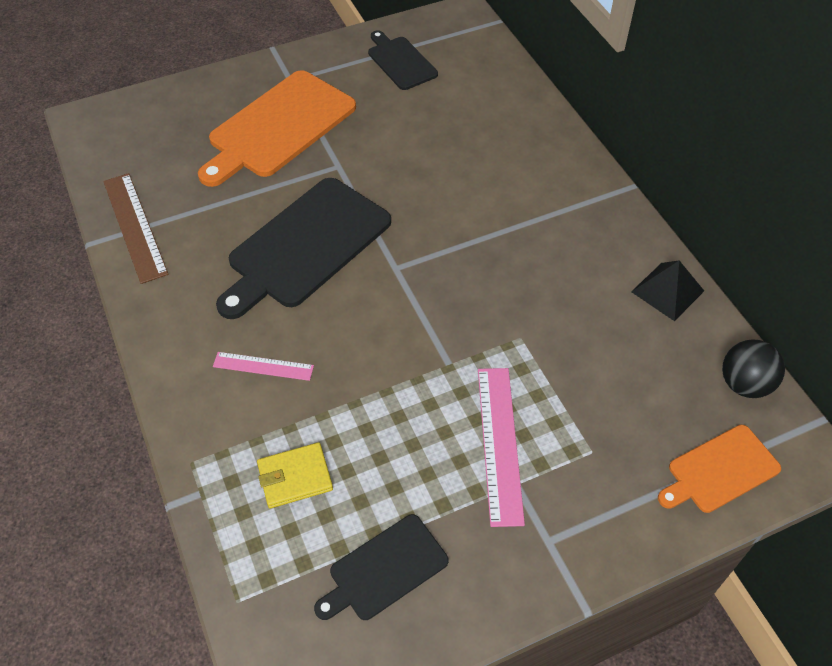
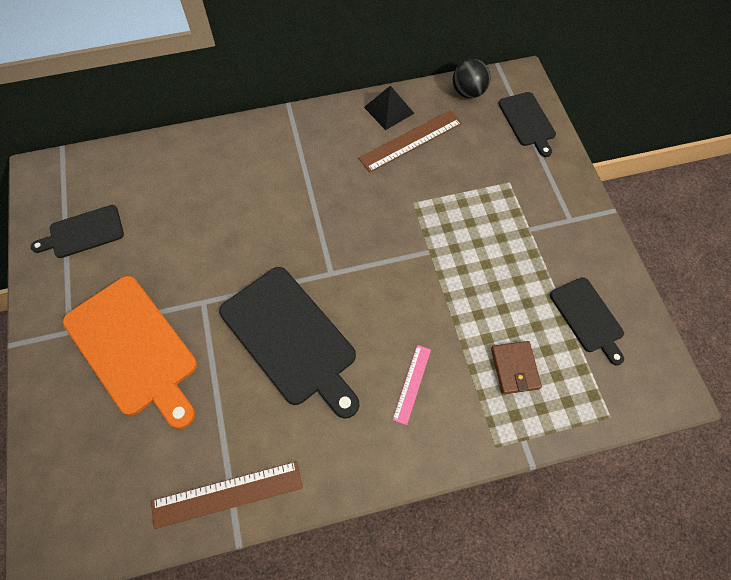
camera: 80 degrees left, 10 degrees up
yellow wallet [257,442,333,508] -> brown wallet [491,341,542,394]
pink ruler [478,368,525,527] -> none
orange cutting board [658,425,781,513] -> black cutting board [498,92,556,157]
none -> brown ruler [358,110,462,173]

